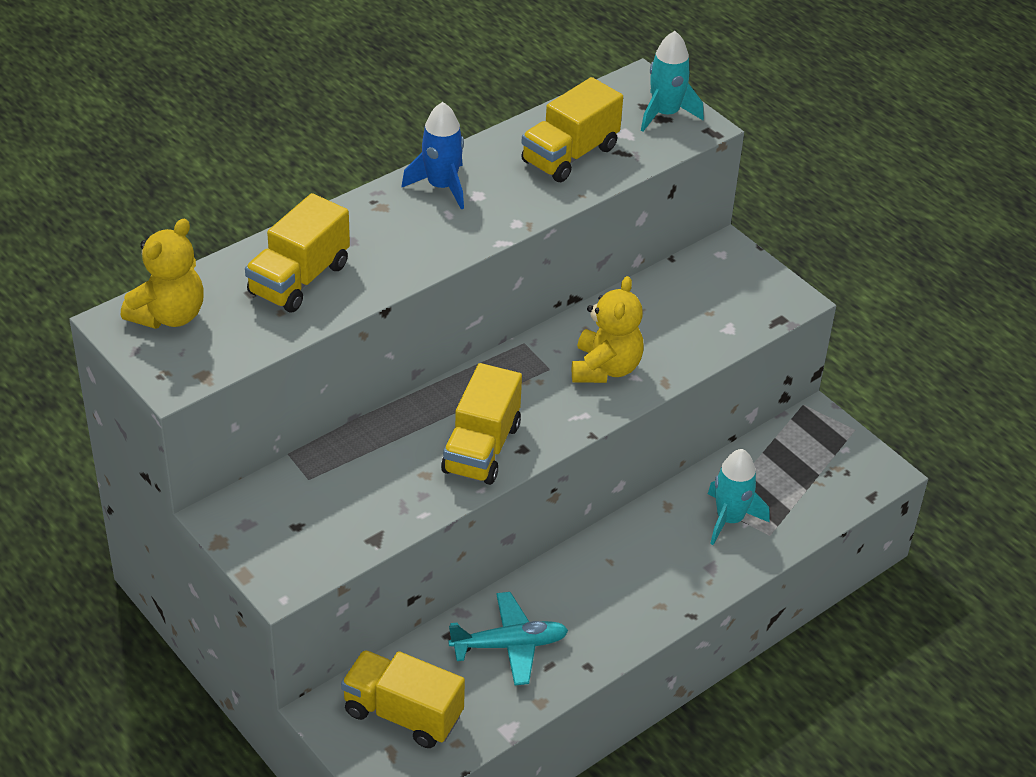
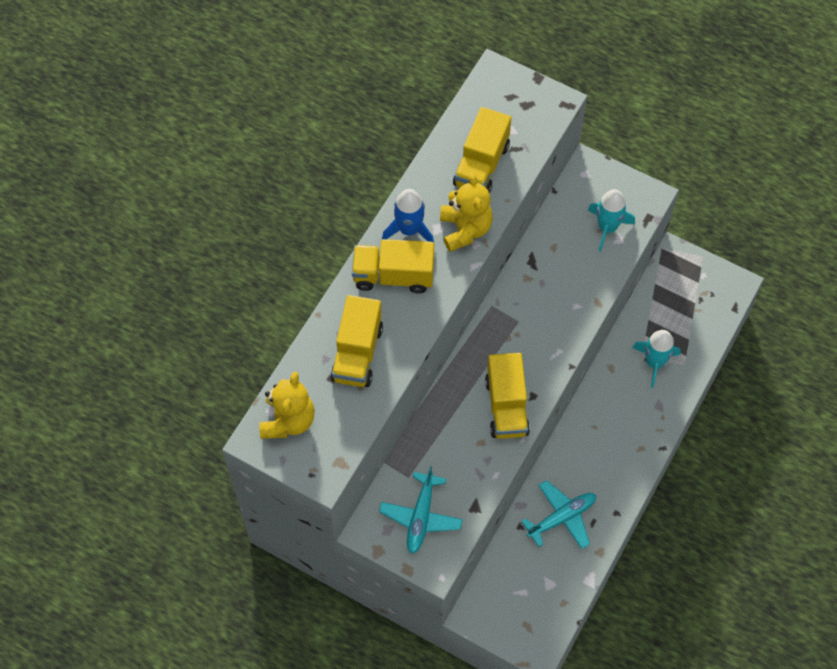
camera: 20 degrees left, 20 degrees up
yellow truck [341,650,465,748] -> yellow truck moved to [352,239,434,294]
yellow teddy bear [572,276,644,383] -> yellow teddy bear moved to [440,173,493,252]
turquoise rocket [641,31,704,131] -> turquoise rocket moved to [588,189,635,251]
none -> turquoise plane [379,466,463,554]

